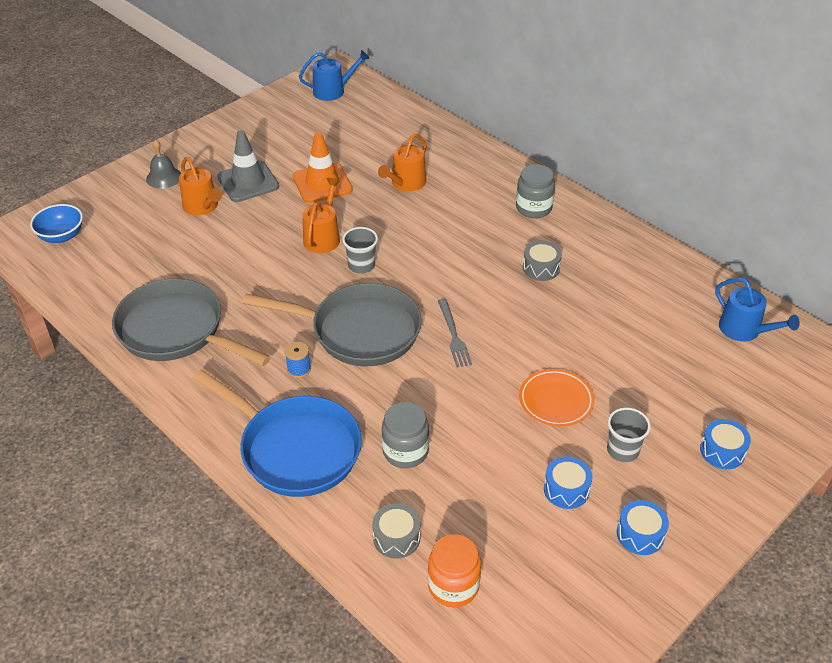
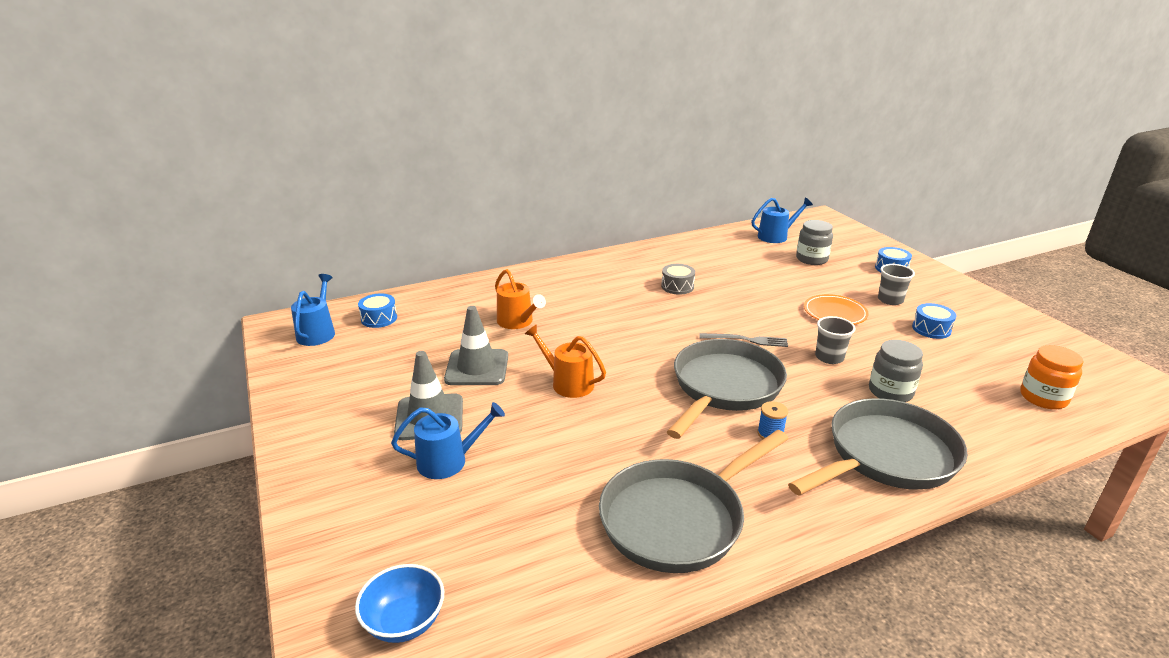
camera: 70 degrees left, 15 degrees down
grey bell [146,139,181,189] -> none
orange watering can [179,157,222,215] -> blue watering can [391,402,505,479]
blue pan [193,369,362,497] -> grey pan [788,398,968,496]
orange traffic cone [293,132,353,203] -> grey traffic cone [444,306,508,385]
grey cup [342,227,378,274] -> grey cup moved to [815,316,856,364]
grey drum [372,503,420,559] -> none
grey jar [516,164,555,218] -> grey jar moved to [796,220,833,265]
blue drum [617,500,669,555] -> blue drum moved to [358,293,397,328]

